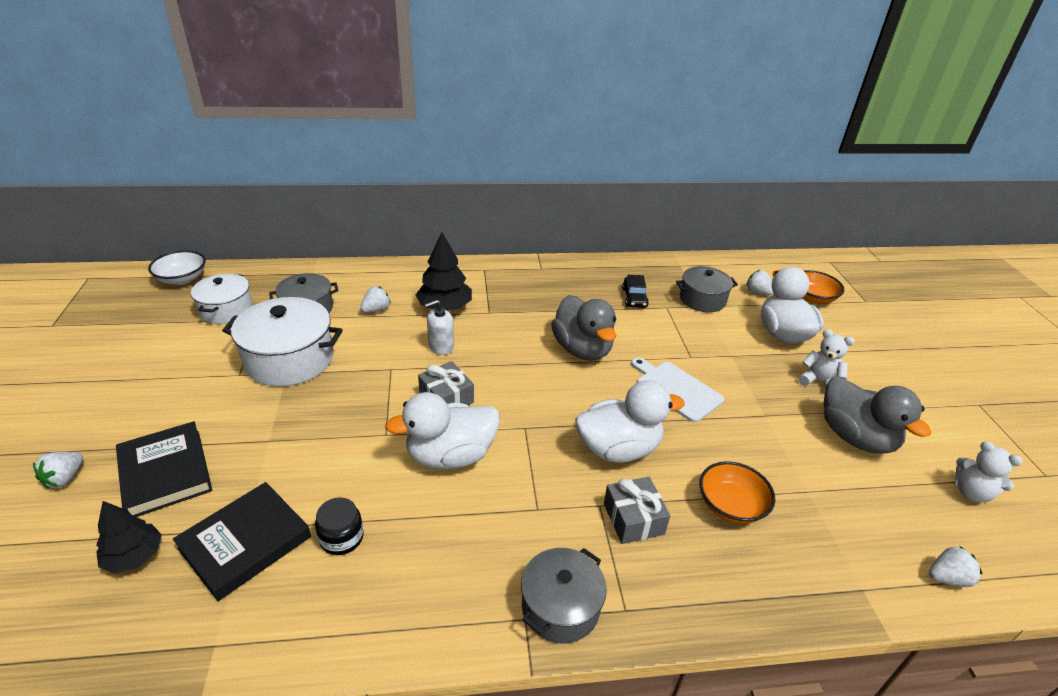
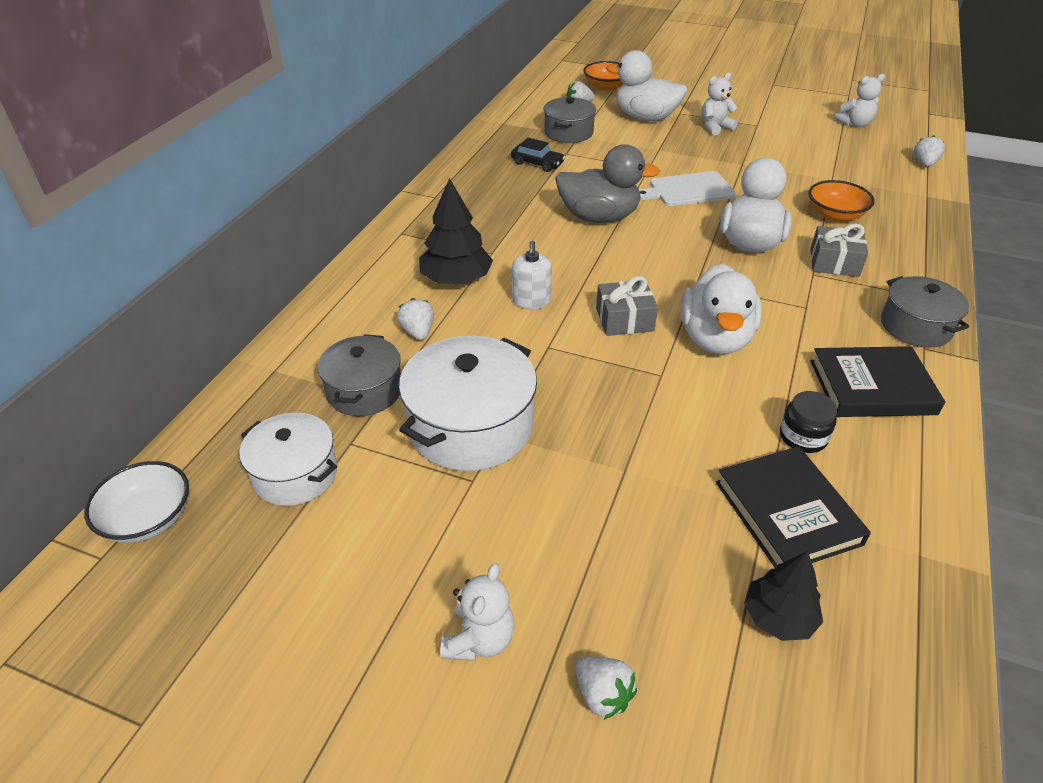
camera: 60 degrees left, 5 degrees up
black book [116,421,212,517] -> black book moved to [810,346,945,417]
grey duck [824,376,931,454] -> none
none -> white teddy bear [440,563,515,661]

